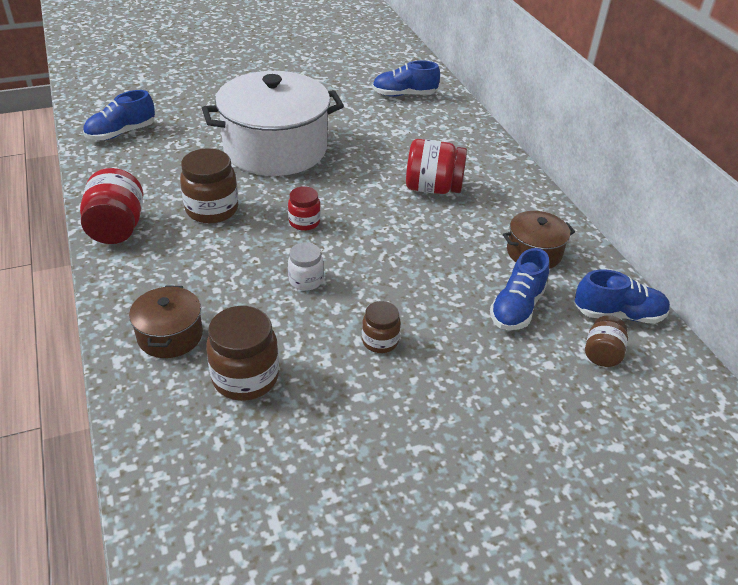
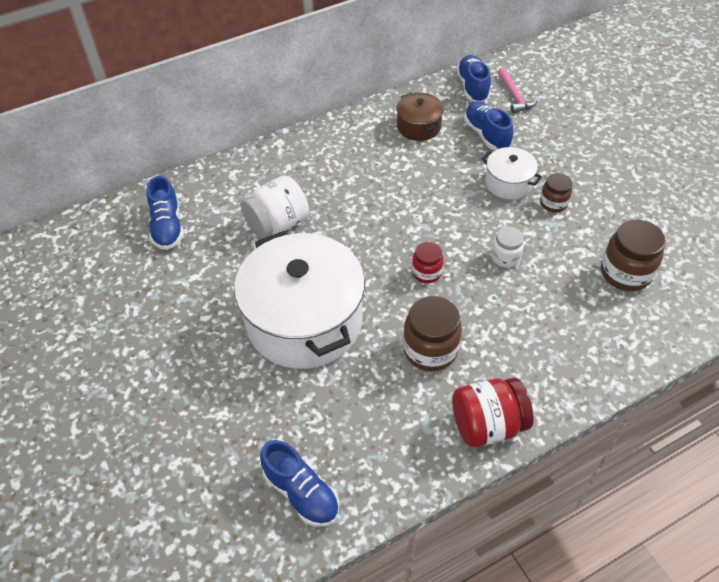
camera: 95 degrees left, 10 degrees up
brown pot [129,285,203,358] -> none
red jar [406,139,467,194] -> none
blue shoe [490,248,549,330] -> blue shoe turned 135 degrees counterclockwise [464,102,513,150]
brown jar [585,315,628,367] -> pink hammer [498,67,538,113]
none -> white jar [241,175,309,239]
none -> white pot [482,147,542,200]

